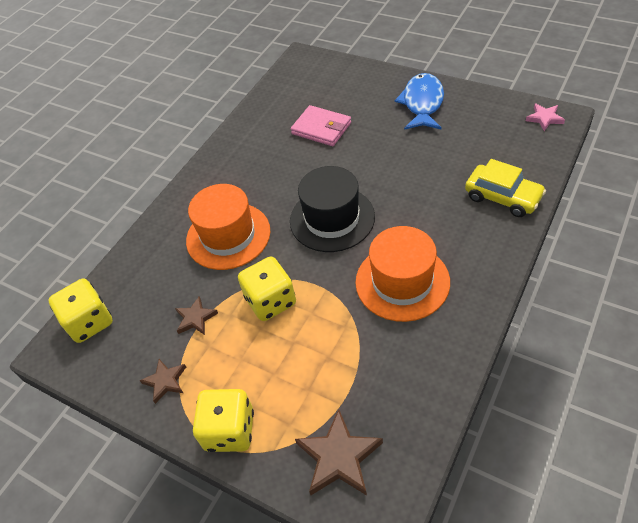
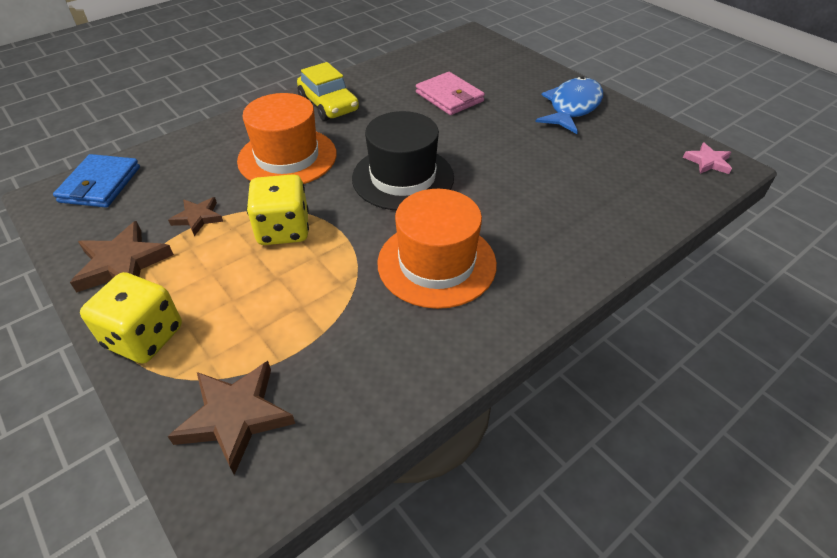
camera: 15 degrees right, 5 degrees down
yellow dice [49,279,113,343] -> blue wallet [53,154,140,208]
brown star [139,359,186,404] -> brown star [70,221,174,293], size x1.69
yellow car [465,159,546,217] -> yellow car moved to [297,62,359,121]

